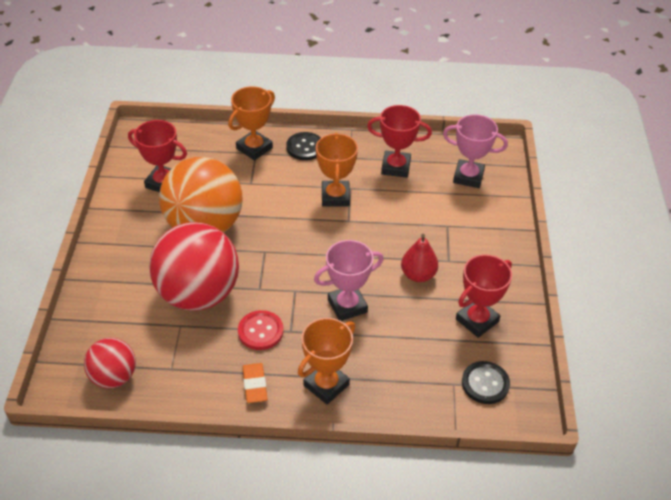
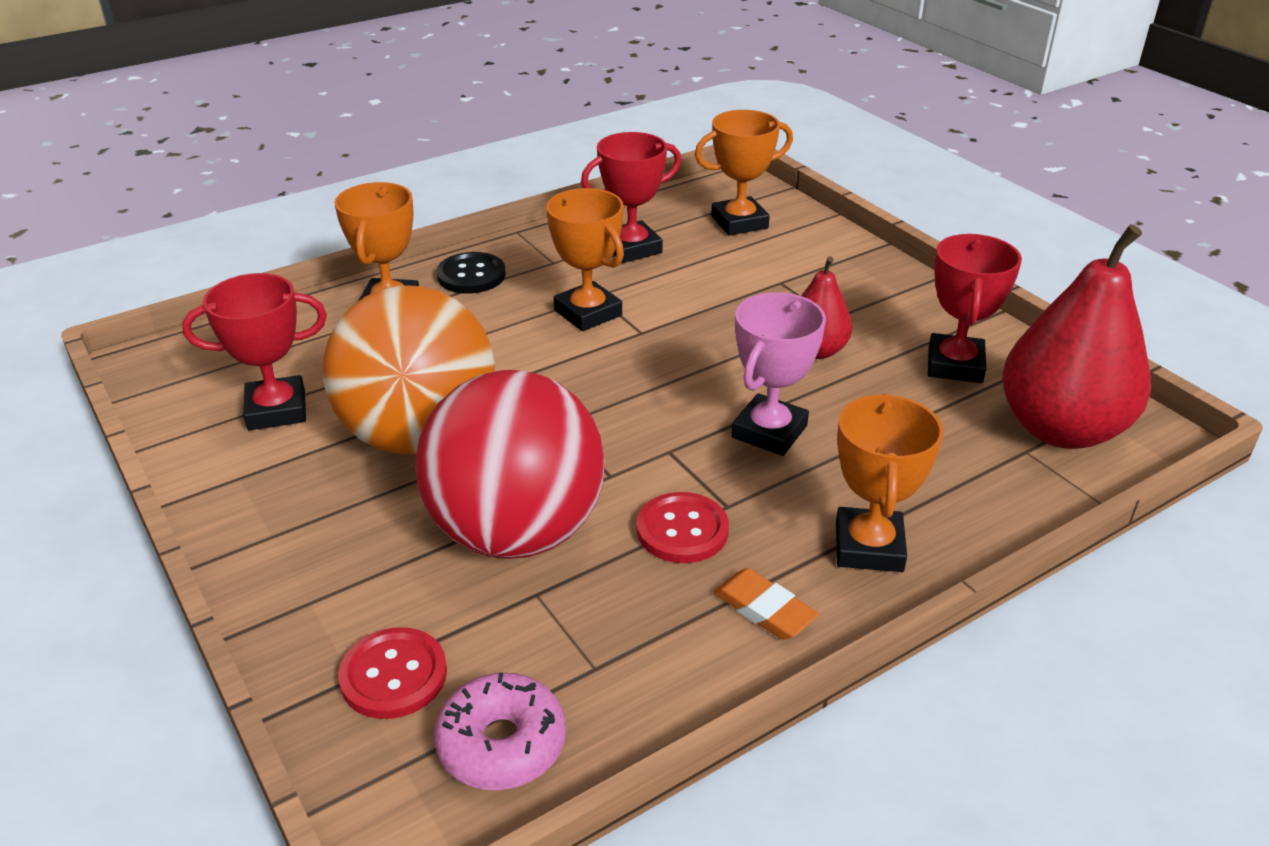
camera: 35 degrees left, 10 degrees down
red ball [84,338,136,388] -> pink donut [434,673,566,790]
pink trophy [443,114,508,188] -> orange trophy [695,110,793,235]
black button [462,361,510,404] -> red pear [1002,224,1151,449]
none -> red button [338,627,447,719]

